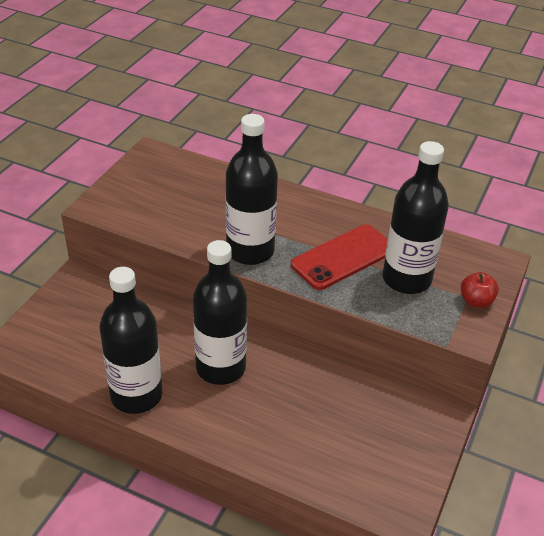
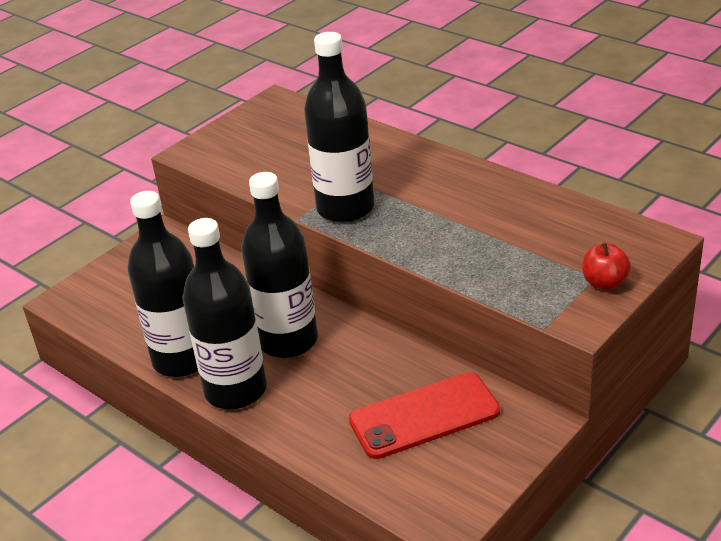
camera: 20 degrees right, 5 degrees down
red phone [291,224,388,290] -> red phone moved to [349,372,500,459]
black bottle [383,141,449,294] -> black bottle moved to [182,218,267,409]

